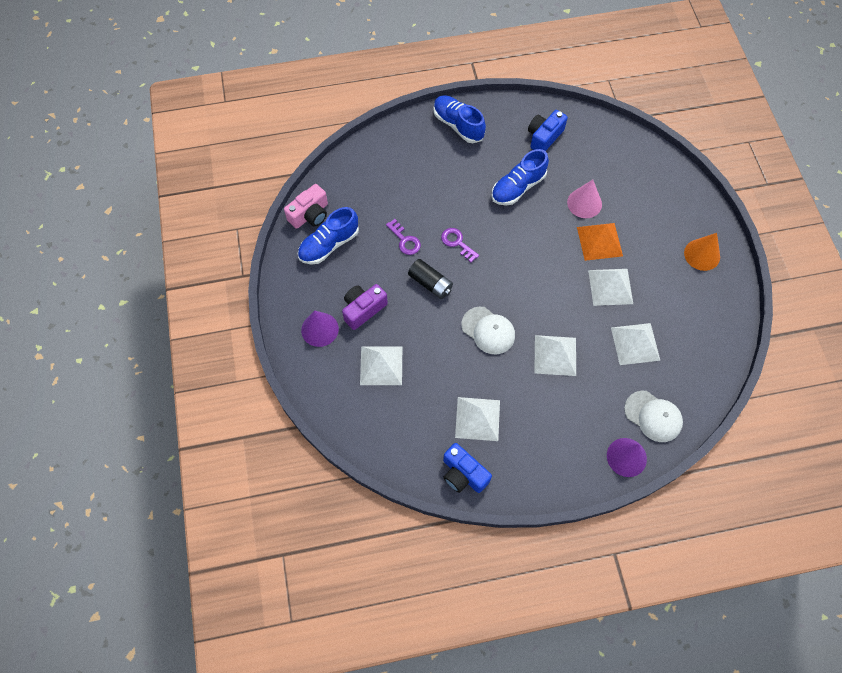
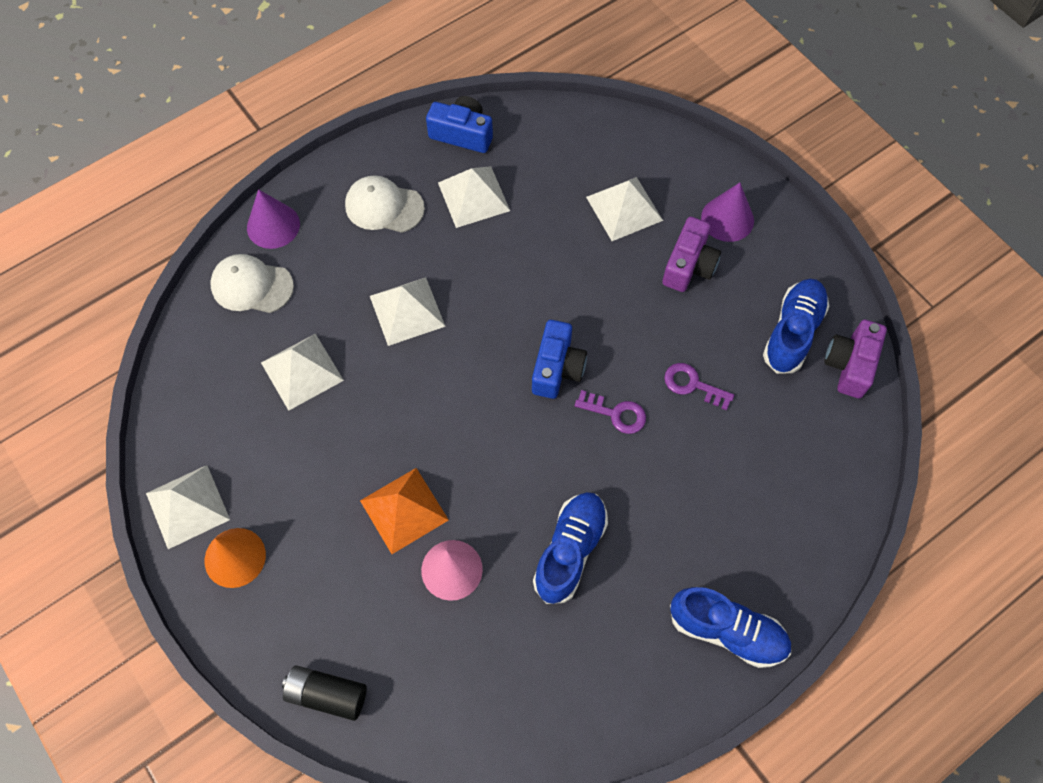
camera: 155 degrees right, 0 degrees up
pink camera [284,184,328,229] -> purple camera [824,320,887,399]
black battery [408,259,453,299] -> black battery moved to [282,665,367,721]
white cap [461,307,515,354] -> white cap moved to [345,175,425,233]
blue camera [528,110,568,151] -> blue camera moved to [532,320,587,399]
white pyramid [588,269,633,306] -> white pyramid moved to [146,465,230,549]

